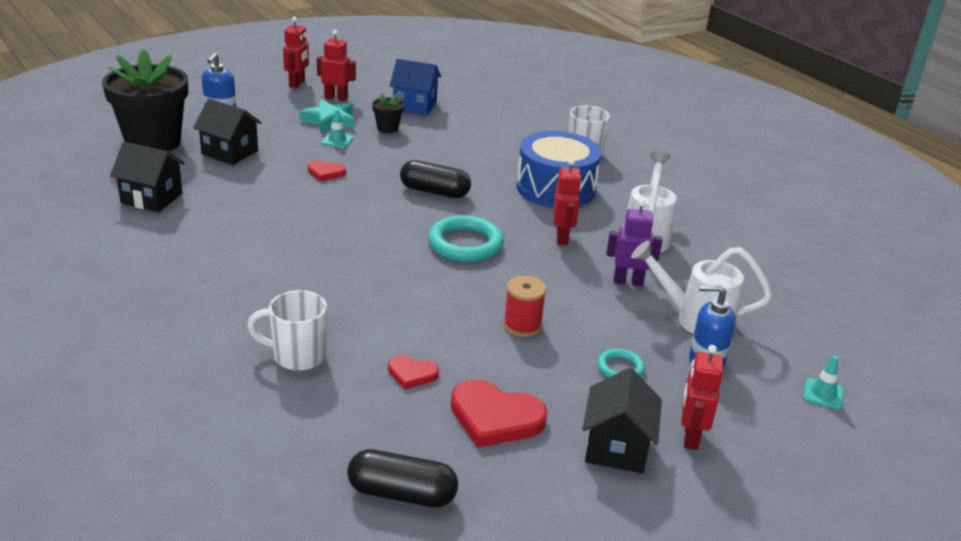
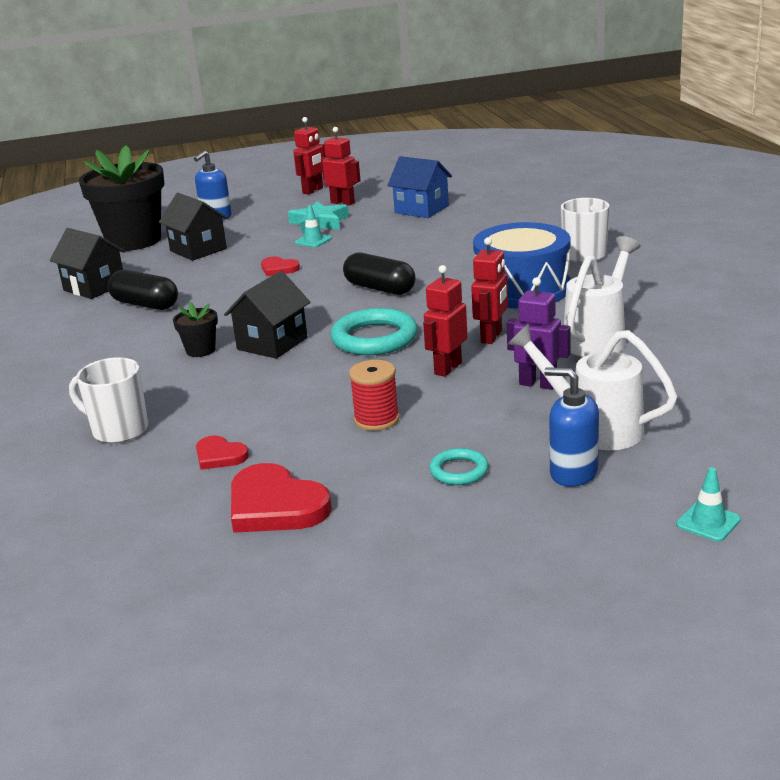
camera: 25 degrees right, 5 degrees down
black capsule [347,449,458,507] -> black capsule moved to [108,270,178,310]
black flower pot [372,94,404,133] -> black flower pot moved to [173,302,218,357]
black house [582,368,662,473] -> black house moved to [224,271,310,359]
red robot [681,345,723,450] -> red robot moved to [423,265,468,377]

